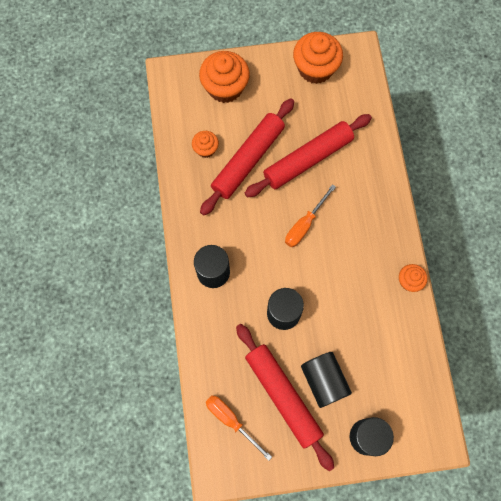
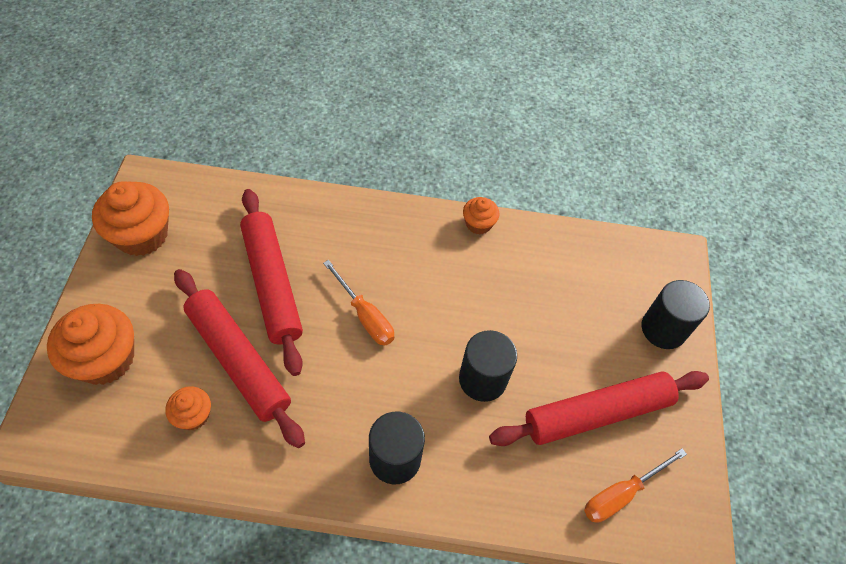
camera: 80 degrees left, 15 degrees down
black cylinder [301,352,352,408] -> none

